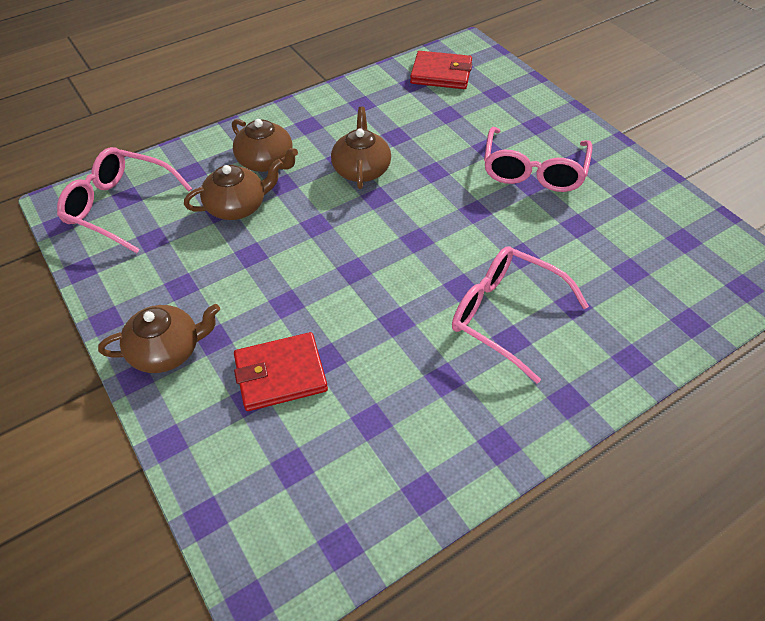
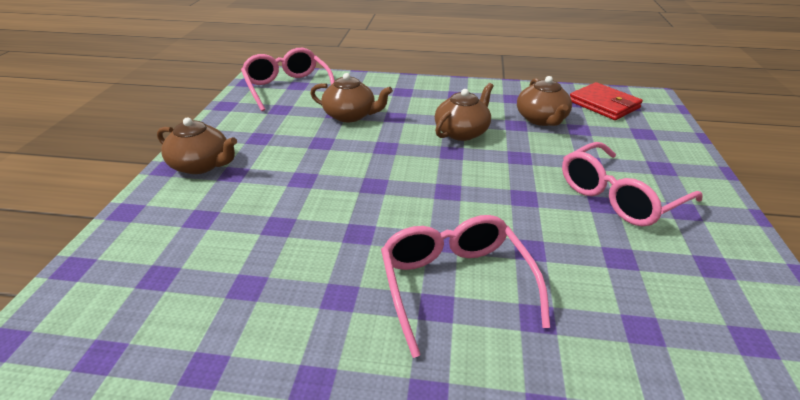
camera: 40 degrees right, 15 degrees down
brown teapot [232,119,298,172] -> brown teapot moved to [517,76,572,126]
red wallet [234,332,328,411] -> none

